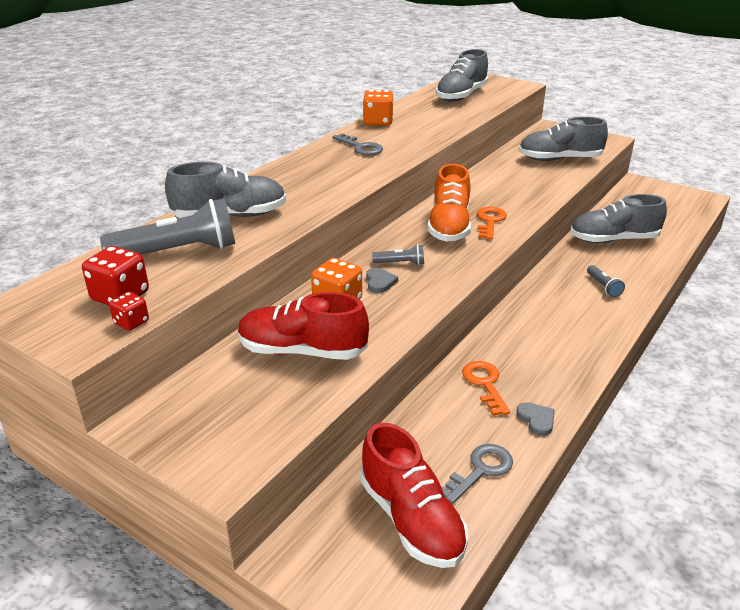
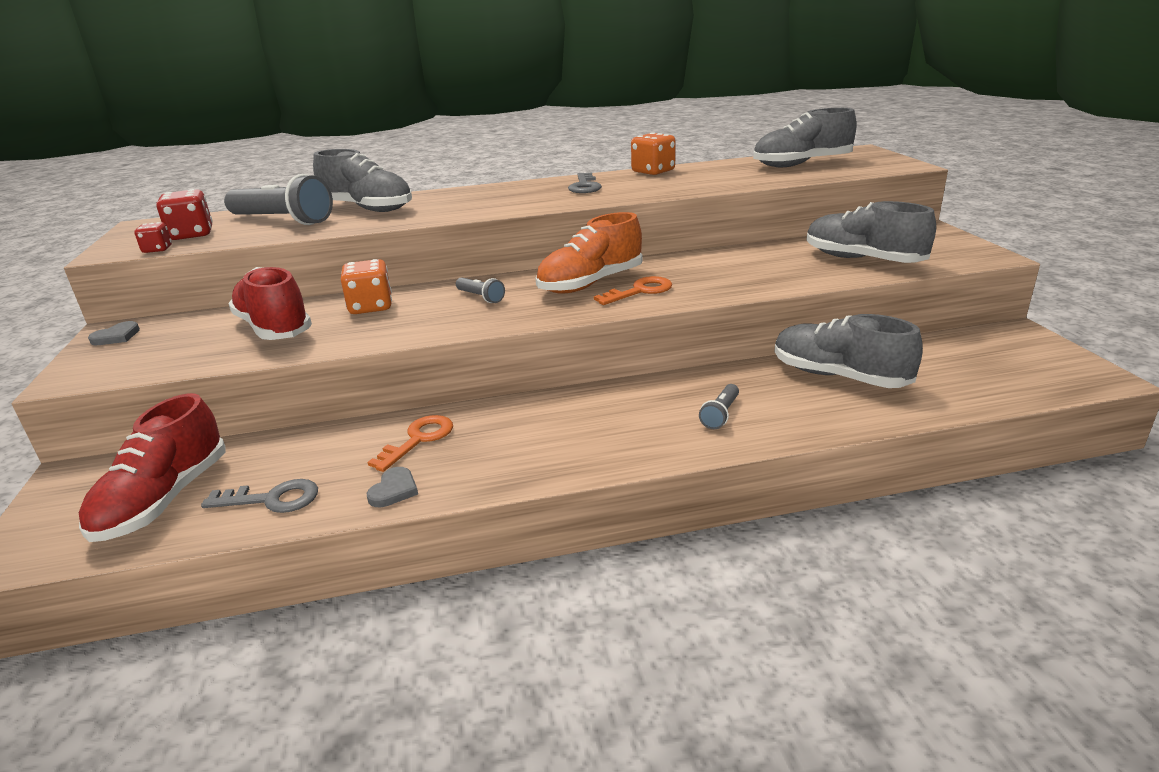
camera: 45 degrees right, 5 degrees down
grey heart [366,268,398,293] -> grey heart moved to [88,321,140,345]

